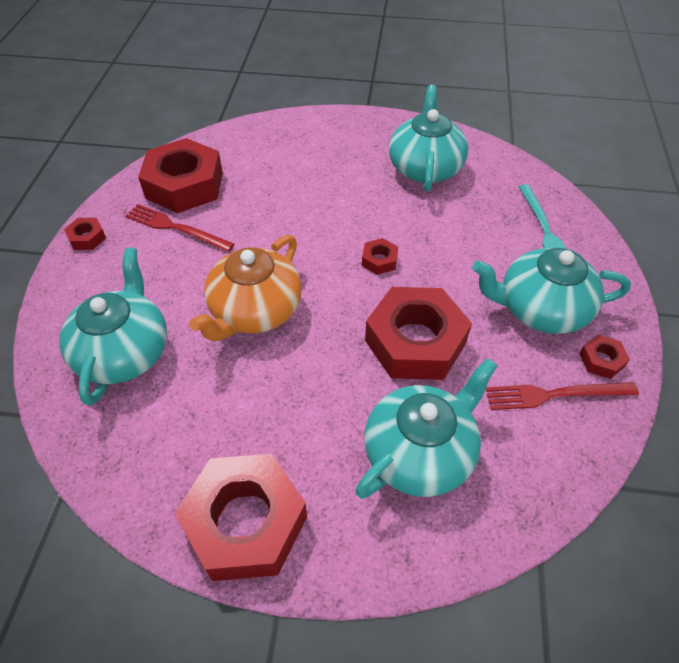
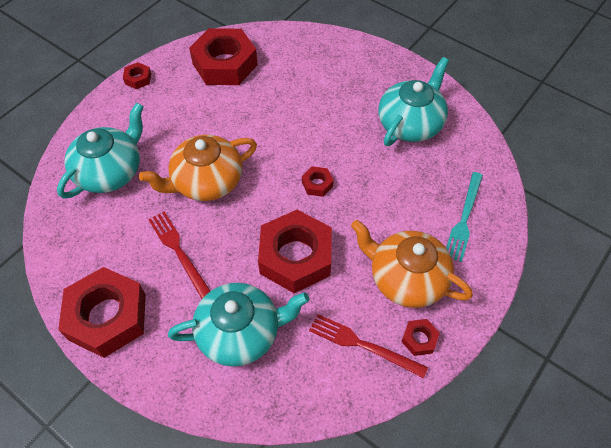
camera: 30 degrees right, 5 degrees up
red fork [125,204,234,252] -> red fork moved to [148,212,210,299]
turquoise teapot [472,248,631,334] -> orange teapot [351,220,473,308]

